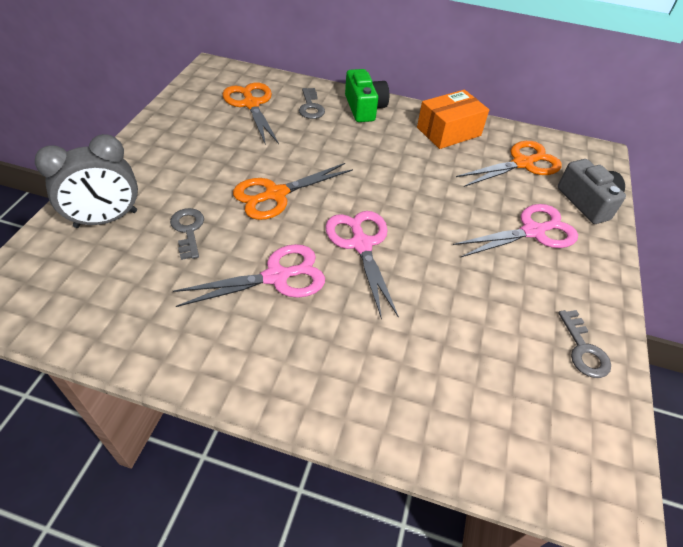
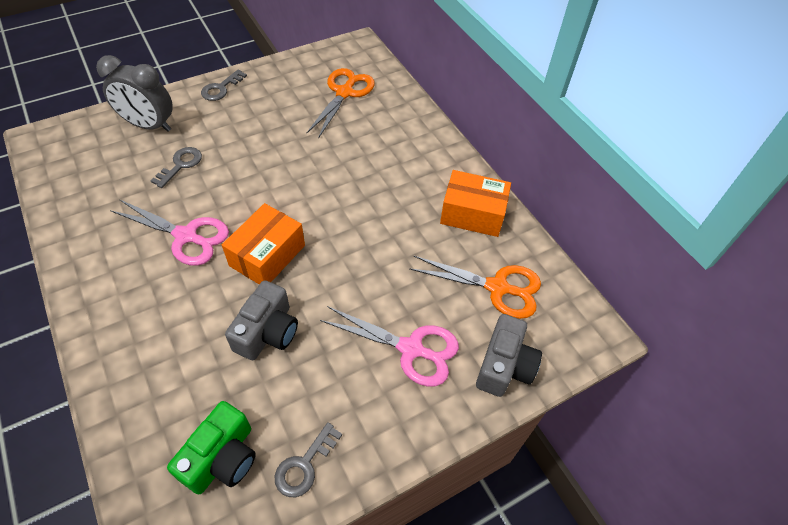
camera: 45 degrees right, 5 degrees up
orange scissors [233,163,353,220] -> none
grey key [299,88,325,119] -> grey key moved to [201,70,247,101]
pink scissors [325,211,399,319] -> orange box [222,203,305,284]
green camera [345,69,389,122] -> green camera moved to [167,401,256,494]
none -> grey camera [225,280,298,360]

